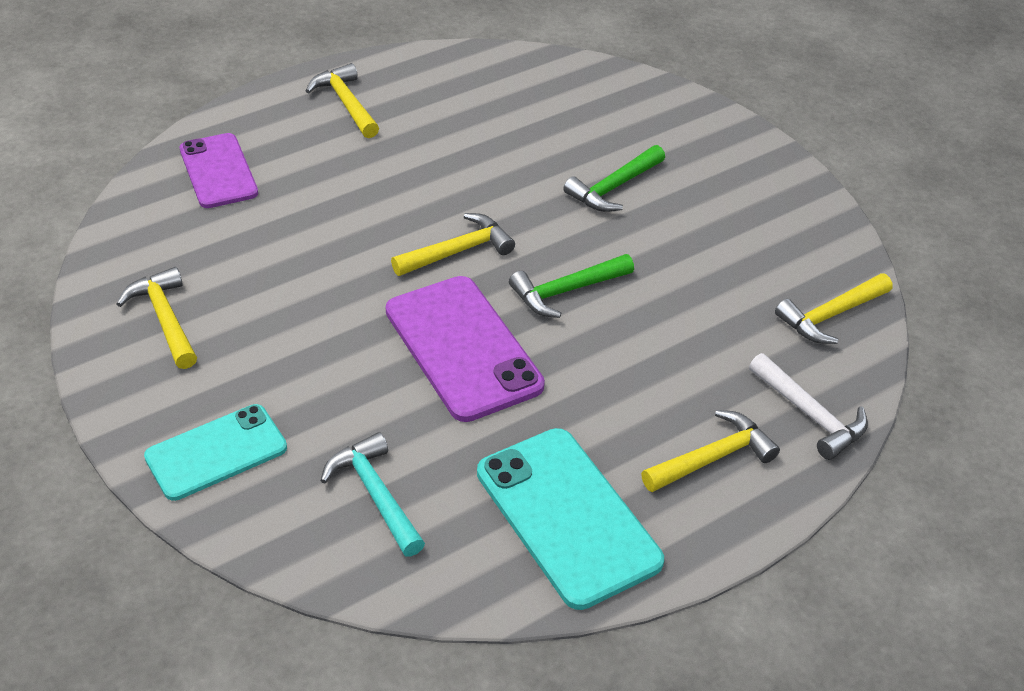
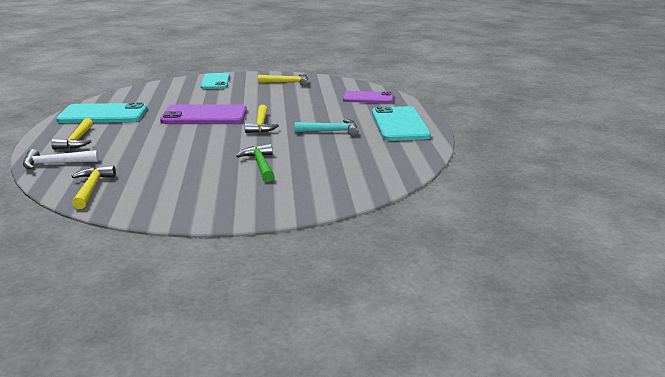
camera: 120 degrees right, 20 degrees down
yellow hammer [306,63,379,138] -> turquoise phone [372,106,431,141]
turquoise hammer [321,432,425,557] -> turquoise hammer moved to [295,119,358,136]
green hammer [509,254,634,318] -> none

